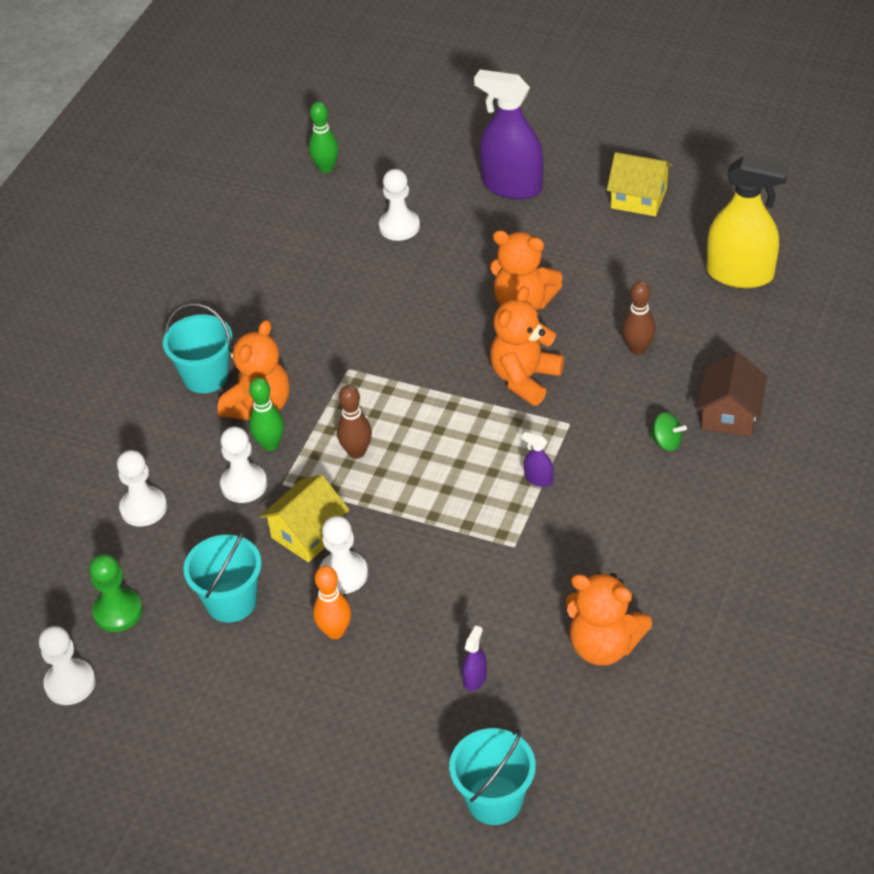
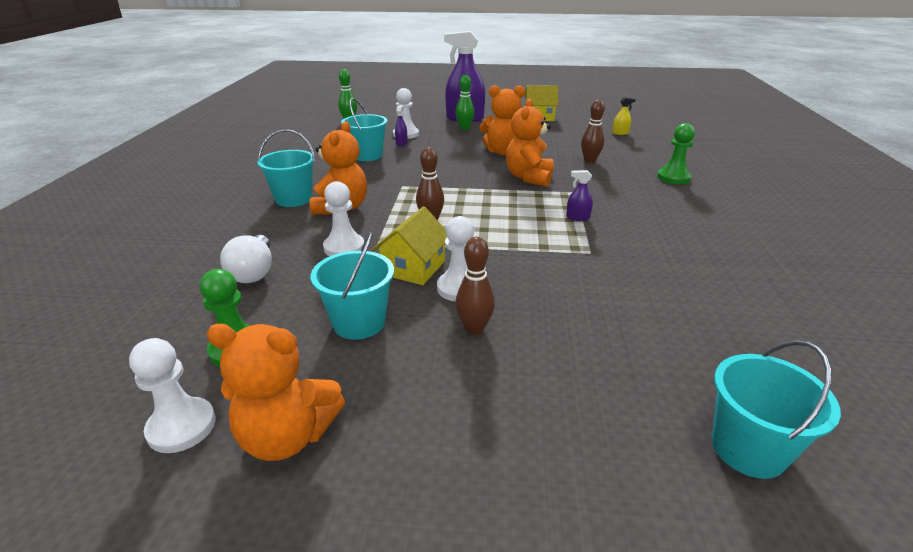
camera: 20 degrees left, 15 degrees down
white pawn [117,450,167,527] -> white light bulb [220,235,272,283]
green bowling pin [249,378,284,451] -> green bowling pin moved to [455,75,475,130]
orange bowling pin [313,566,351,639] -> brown bowling pin [456,237,495,335]
purple spray bottle [462,625,487,691] -> purple spray bottle moved to [395,105,408,146]
orange teddy bear [566,573,652,666] -> orange teddy bear moved to [207,324,345,461]
green spinning top [649,412,687,451] -> none
brown house [696,352,767,436] -> green pawn [657,123,695,184]
yellow spray bottle [707,156,788,288] -> yellow spray bottle [612,97,636,135], size x0.41
none -> turquoise bucket [341,98,388,161]

